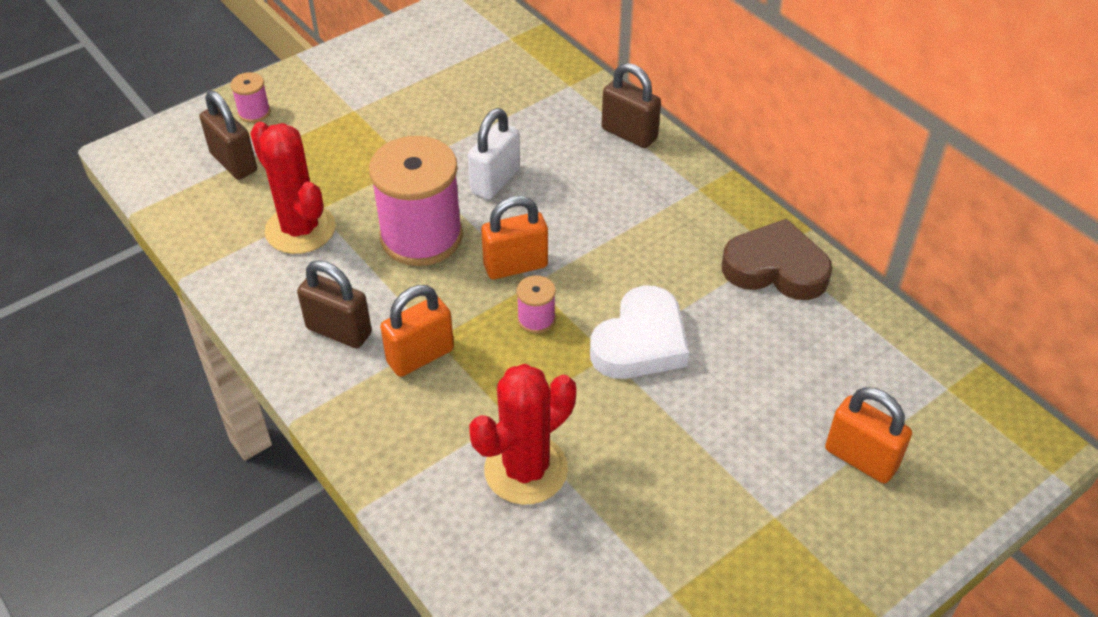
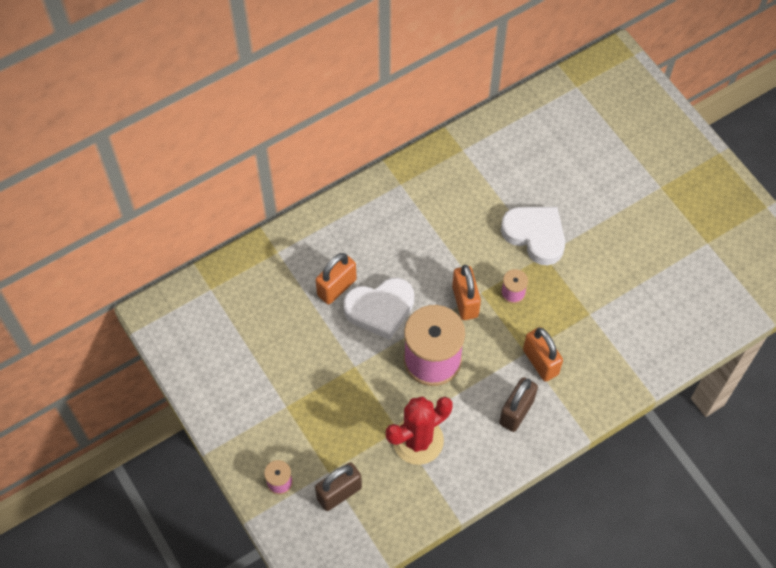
camera: 85 degrees left, 15 degrees up
white padlock [468,108,520,199] -> white heart [343,278,414,340]
red cactus [469,364,576,505] -> none
brown padlock [602,63,661,148] -> none
brown heart [722,218,832,300] -> none
orange padlock [825,387,912,483] -> orange padlock moved to [316,253,357,304]

